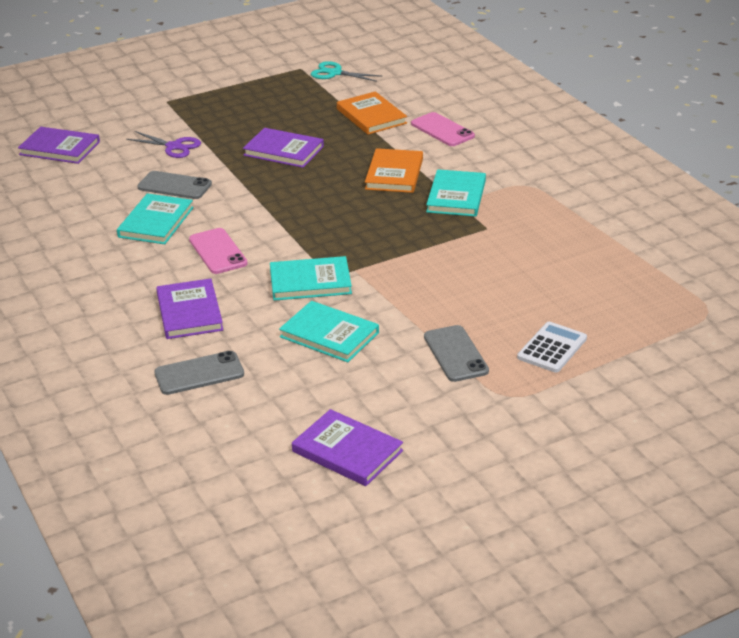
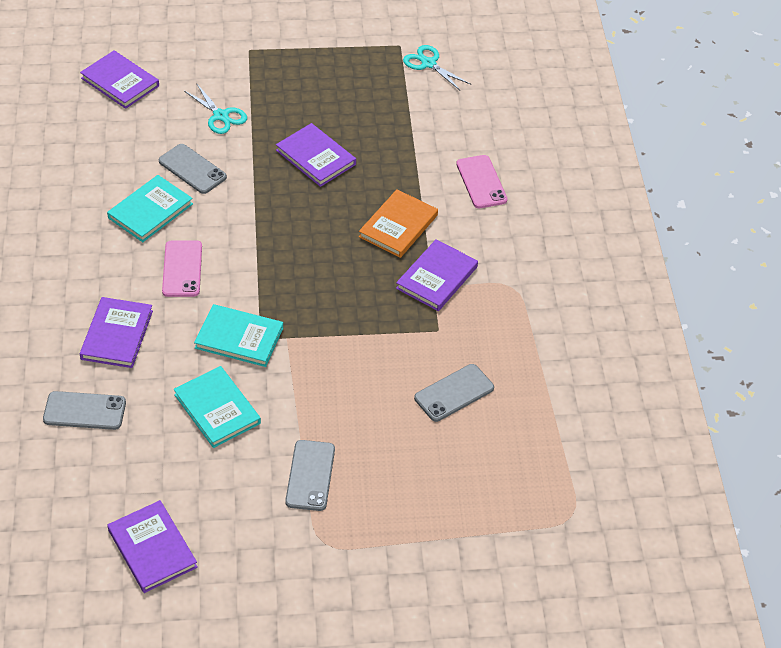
camera: 20 degrees right, 15 degrees up
purple scissors [126,131,201,158] -> turquoise scissors [184,83,247,134]
orange book [337,91,407,135] -> none
turquoise book [426,169,486,217] -> purple book [396,239,478,311]
white calculator [517,322,587,373] -> none
none -> grey phone [414,364,494,422]

